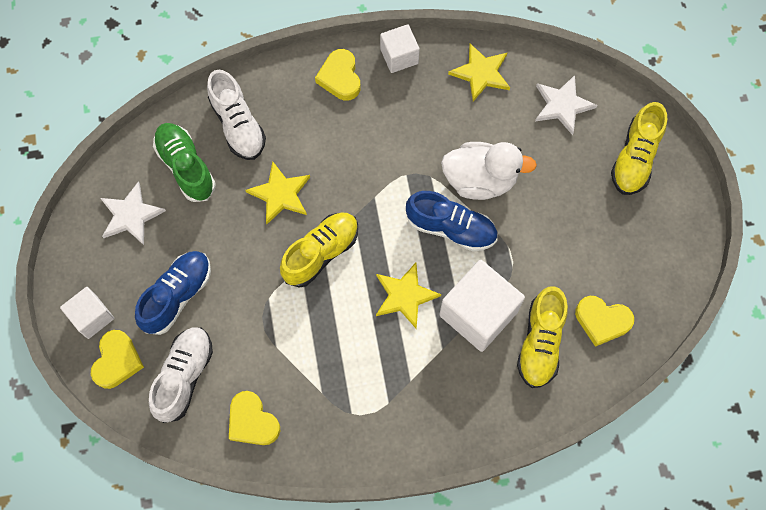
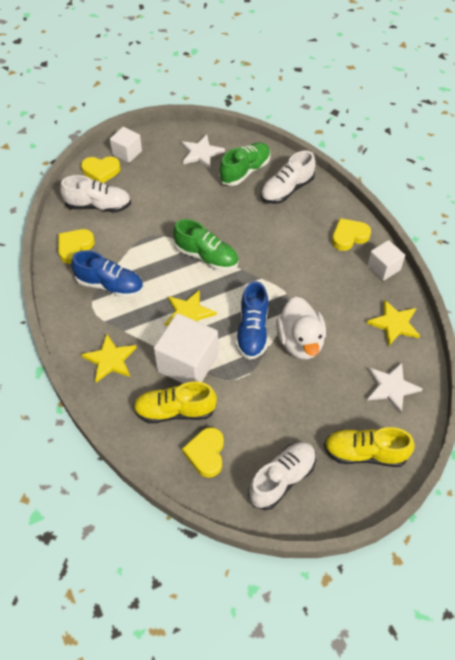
camera: 75 degrees right, 15 degrees down
blue shoe [135,251,211,335] -> blue shoe moved to [71,250,143,298]
yellow star [245,161,310,224] -> yellow star moved to [81,334,137,383]
yellow shoe [280,213,358,288] -> green shoe [173,219,239,271]
none -> white shoe [248,442,316,510]

